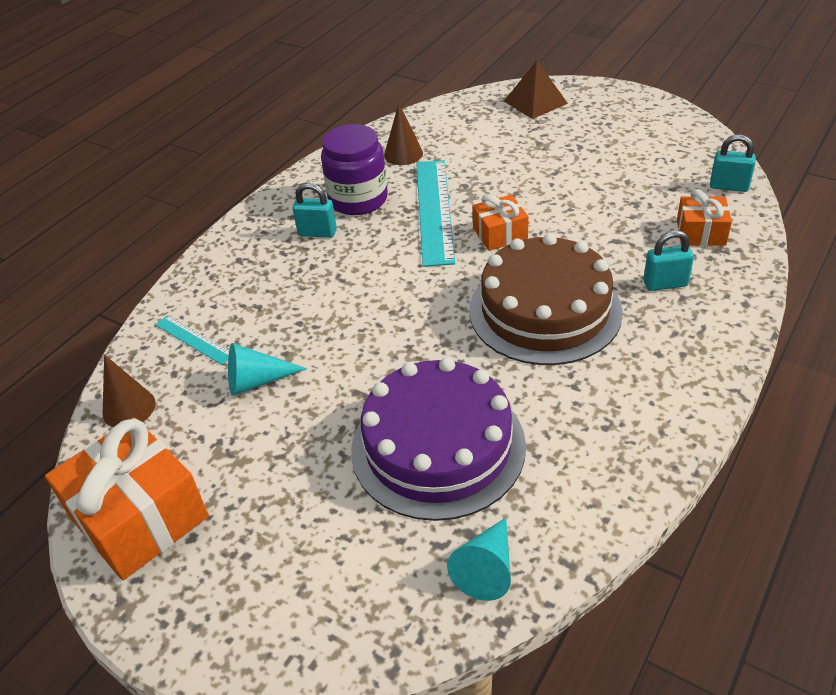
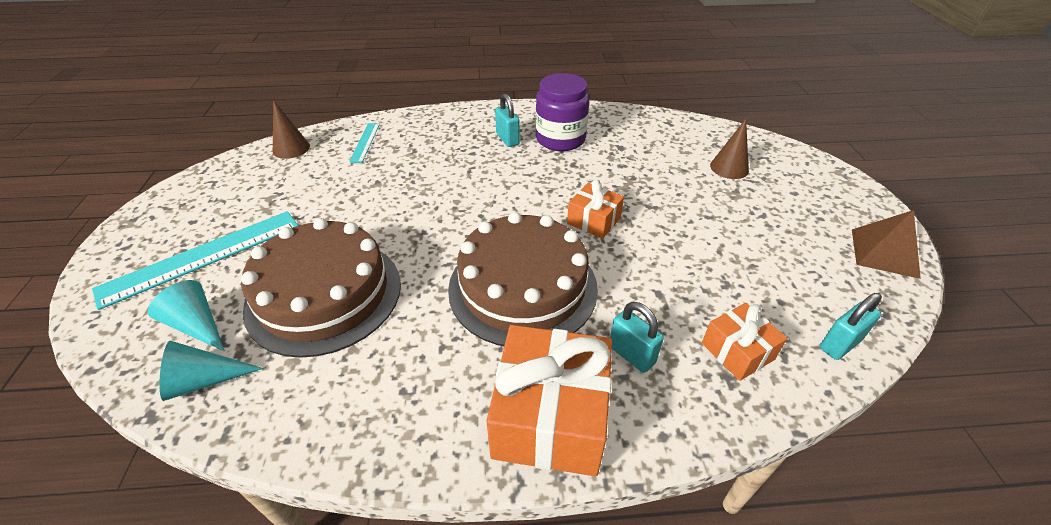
camera: 50 degrees right, 0 degrees up
orange gift [45,418,209,580] -> orange gift moved to [486,325,612,476]
turquoise cone [228,343,307,396] -> turquoise cone moved to [148,280,225,351]
purple cake [351,358,526,521] -> brown cake [241,218,401,358]
brown cone [384,103,423,165] -> brown cone moved to [710,119,749,179]
turquoise ruler [416,160,455,267] -> turquoise ruler moved to [92,211,298,310]
brown pyramid [504,61,568,119] -> brown pyramid moved to [852,210,921,279]
turquoise padlock [710,134,756,192] -> turquoise padlock turned 75 degrees clockwise [820,293,882,360]

